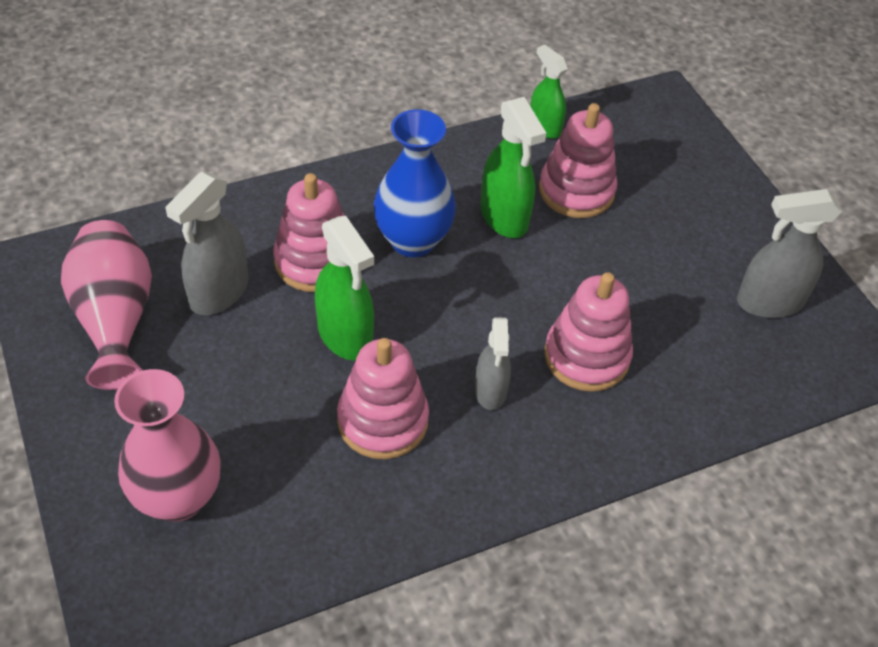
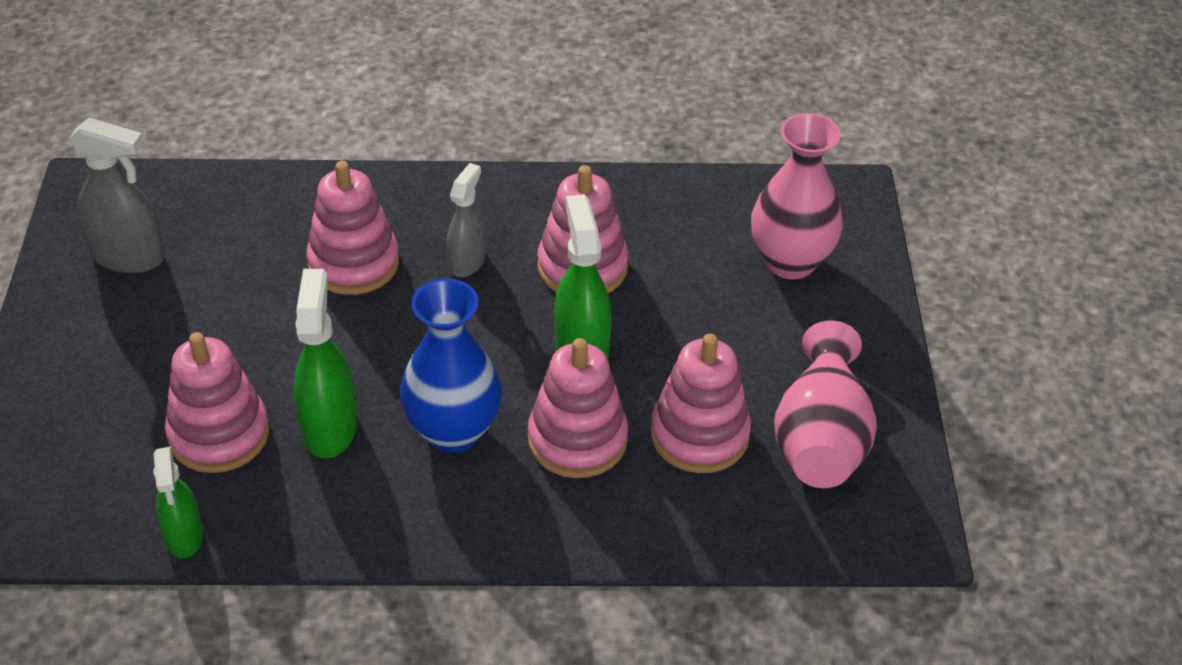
camera: 155 degrees left, 5 degrees down
grey spray bottle [165,172,248,315] -> pink stacking toy [650,334,751,473]

